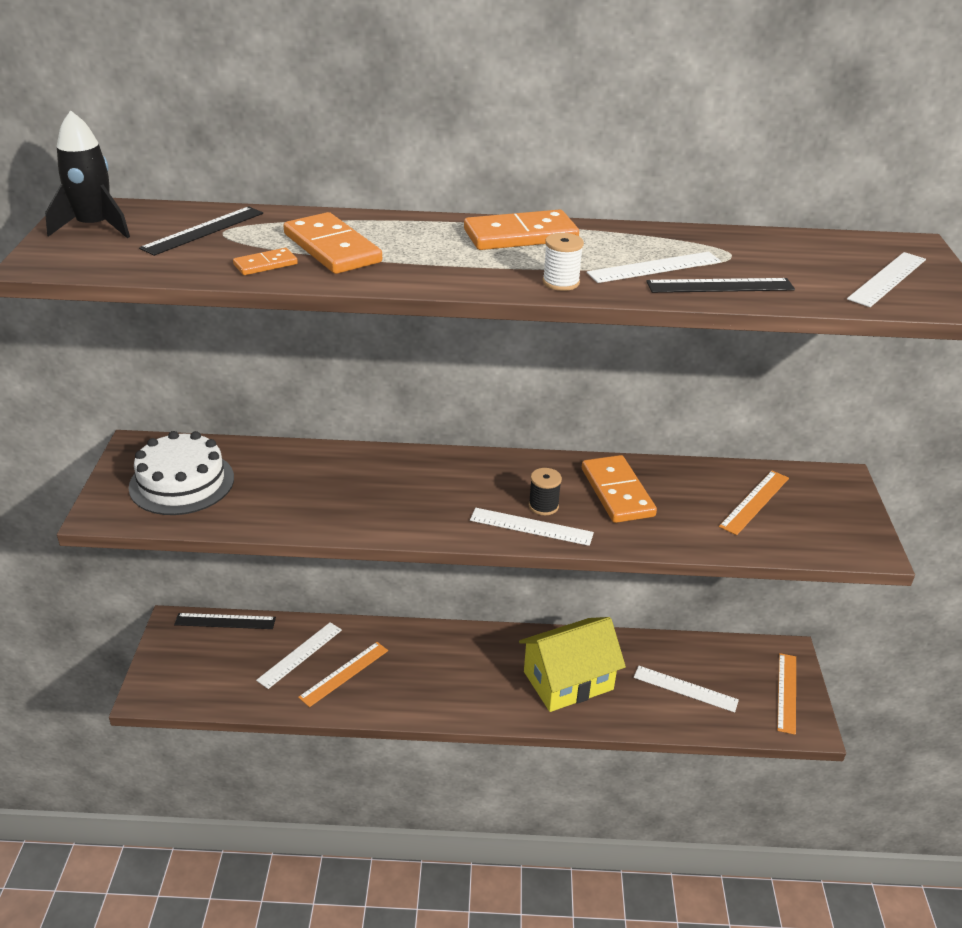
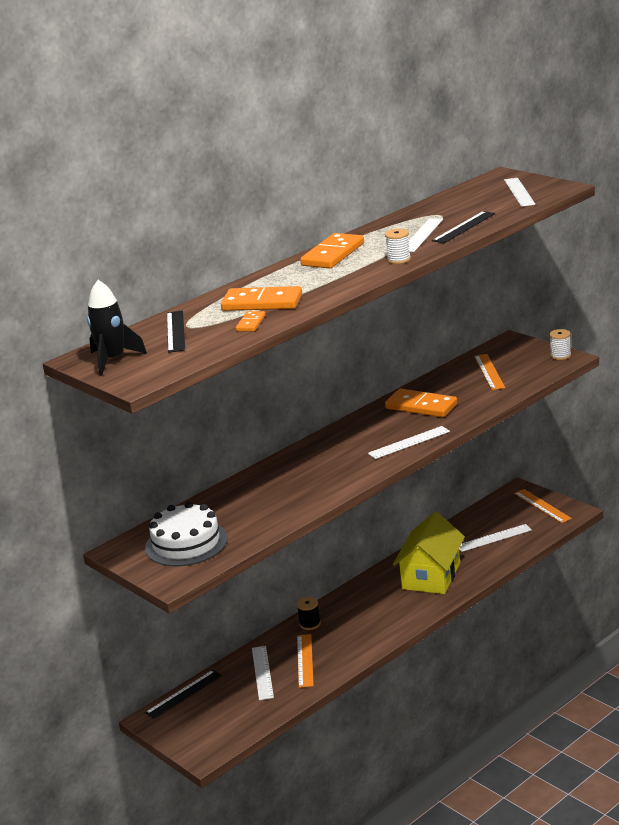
camera: 40 degrees left, 10 degrees down
black spool [529,468,562,515] -> black spool moved to [297,597,321,630]
none -> white spool [549,329,571,360]

